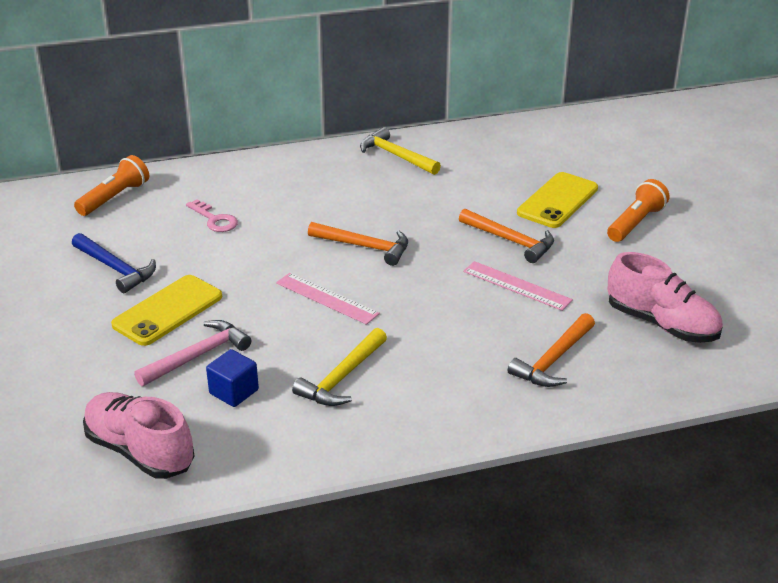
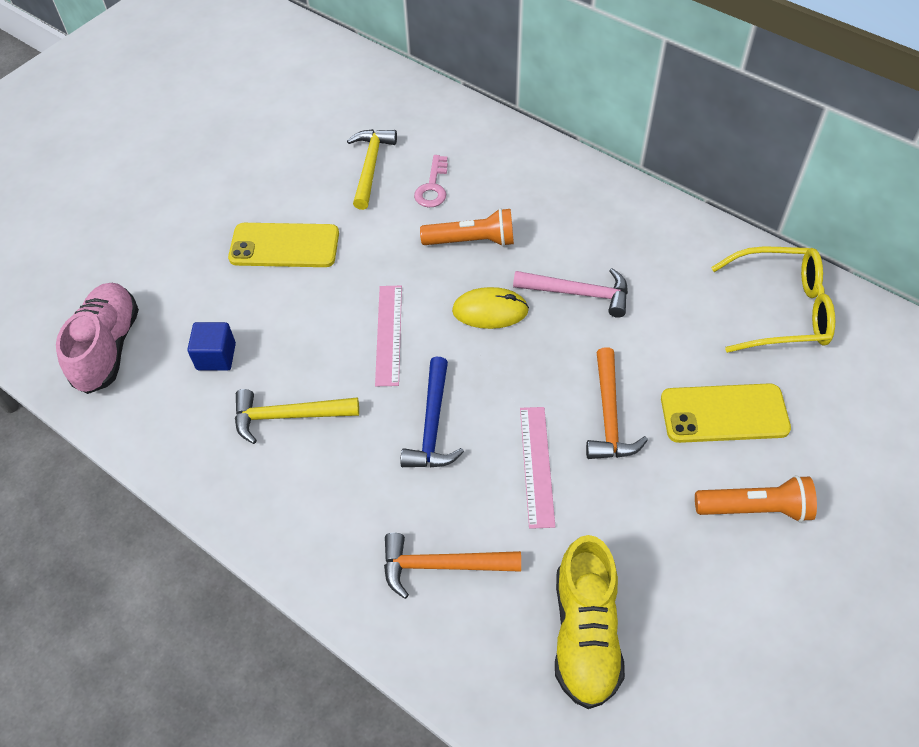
camera: 55 degrees right, 20 degrees up
blue hammer [72,233,156,293] -> blue hammer moved to [400,357,464,467]
orange flashlight [74,155,149,216] -> orange flashlight moved to [420,208,514,247]
pink hammer [134,320,251,386] -> pink hammer moved to [513,268,628,318]
orange hammer [308,222,408,266] -> yellow mouse [452,287,529,329]
yellow hammer [360,127,441,175] -> yellow hammer moved to [347,129,397,210]
pink shoe [607,252,723,343] -> yellow shoe [555,535,625,709]
none -> yellow glasses [711,247,835,353]

